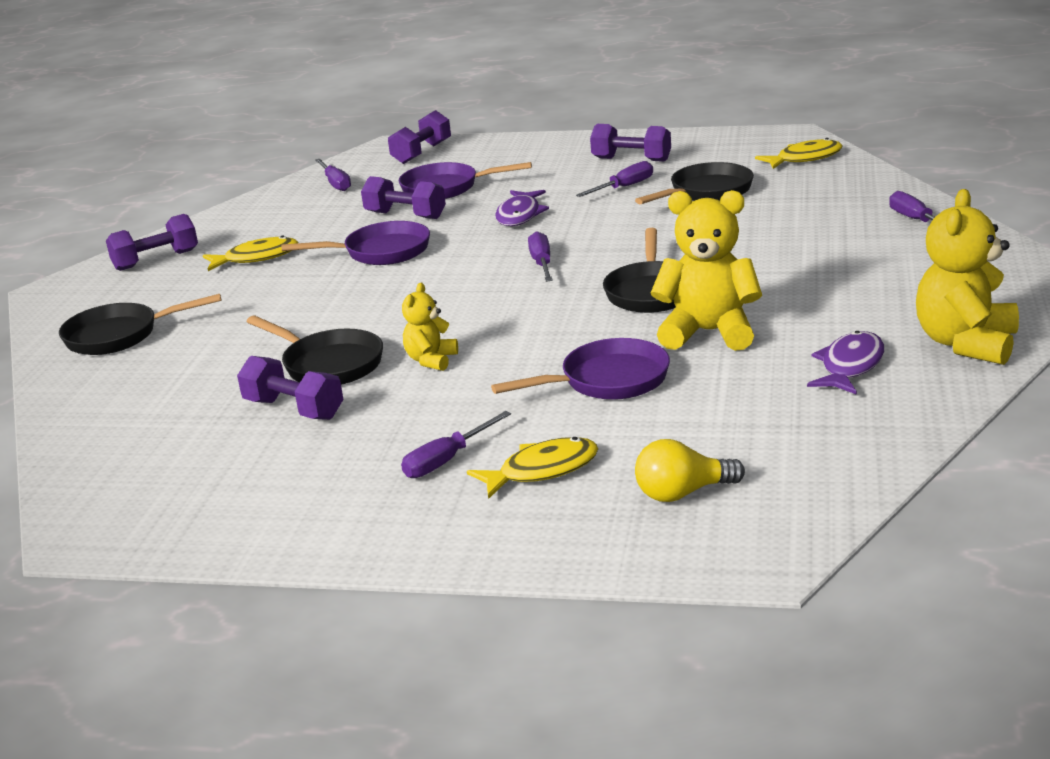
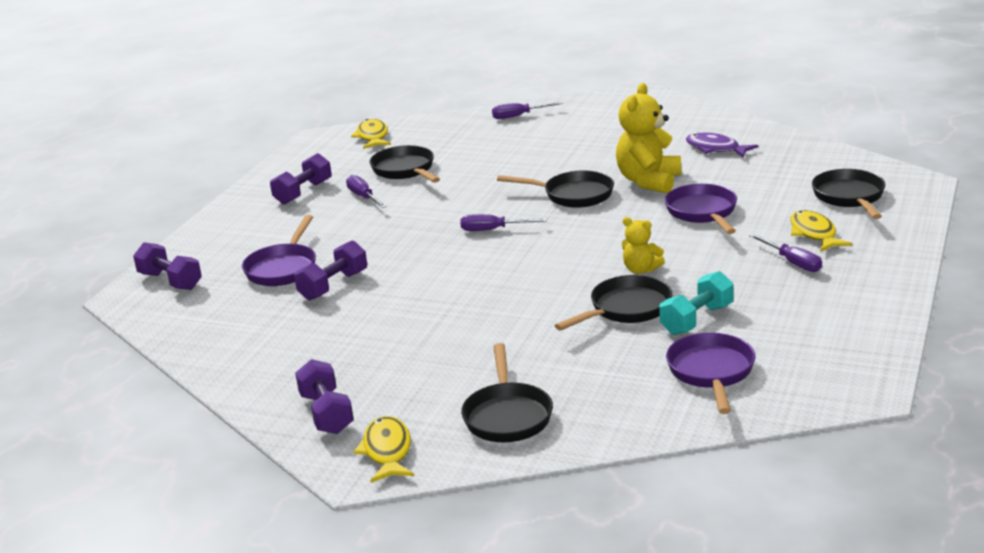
camera: 80 degrees left, 0 degrees up
yellow fish [203,236,298,271] -> yellow fish moved to [353,416,414,483]
purple dumbbell [237,356,344,420] -> turquoise dumbbell [659,271,733,335]
purple pan [281,221,430,265] -> purple pan moved to [666,333,755,414]
purple screwdriver [315,159,351,191] -> none
purple fish [495,190,549,226] -> none
yellow light bulb [635,439,745,502] -> black pan [812,169,885,219]
yellow teddy bear [916,189,1019,365] -> none

